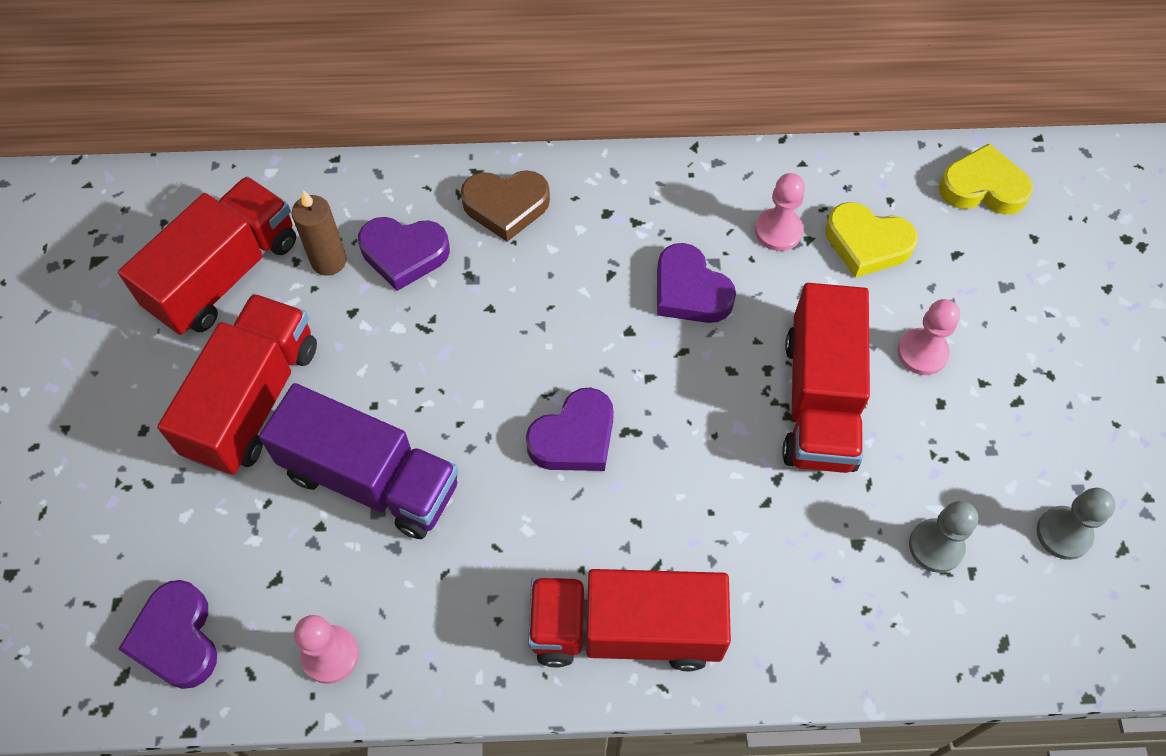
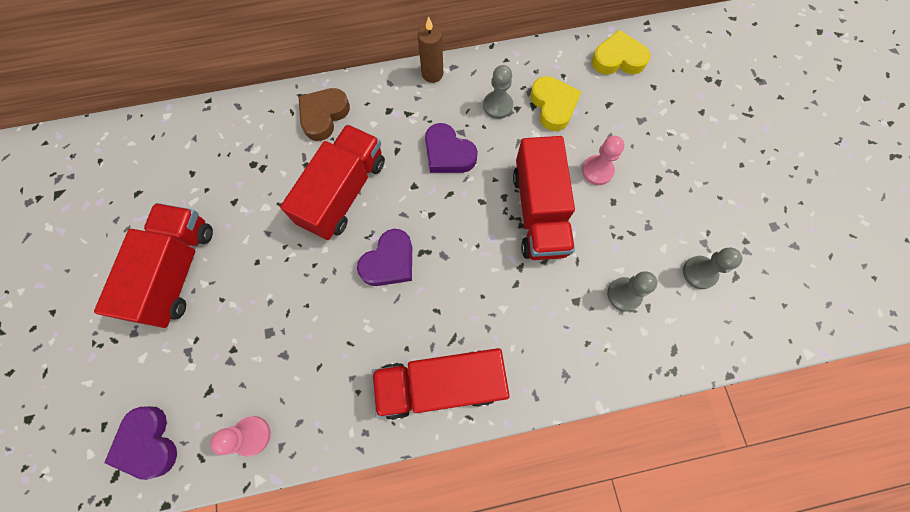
camera: 10 degrees left, 10 degrees up
red truck [118,176,296,335] -> red truck moved to [280,124,385,240]
purple truck [259,383,458,539] -> none
brown candle [292,190,347,276] -> brown candle moved to [418,16,443,83]
purple heart [358,217,450,291] -> none
brown heart [461,170,550,242] -> brown heart turned 135 degrees clockwise [298,88,350,141]
pink pawn [755,173,805,251] -> grey pawn [483,65,513,119]
yellow heart [825,202,918,278] -> yellow heart turned 120 degrees counterclockwise [530,76,581,131]

